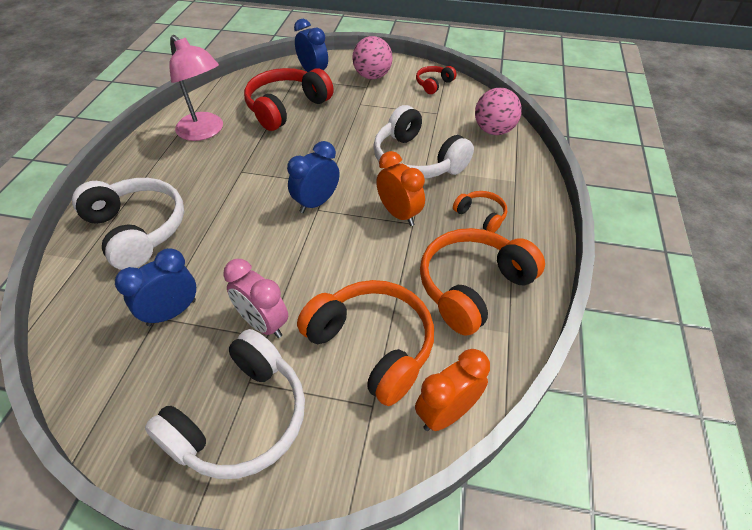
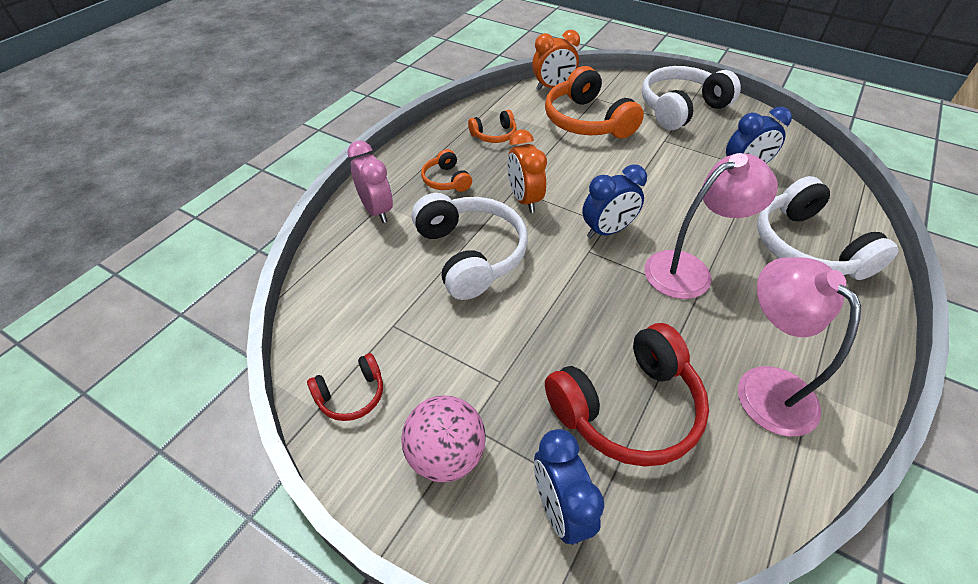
camera: 160 degrees left, 0 degrees up
pink clock [223,259,288,338] -> pink clock moved to [347,140,393,223]
orange headphones [420,228,545,336] -> orange headphones [468,110,517,143], size x0.50
pink ball [475,88,522,135] -> none
none -> pink lamp [644,153,778,299]

